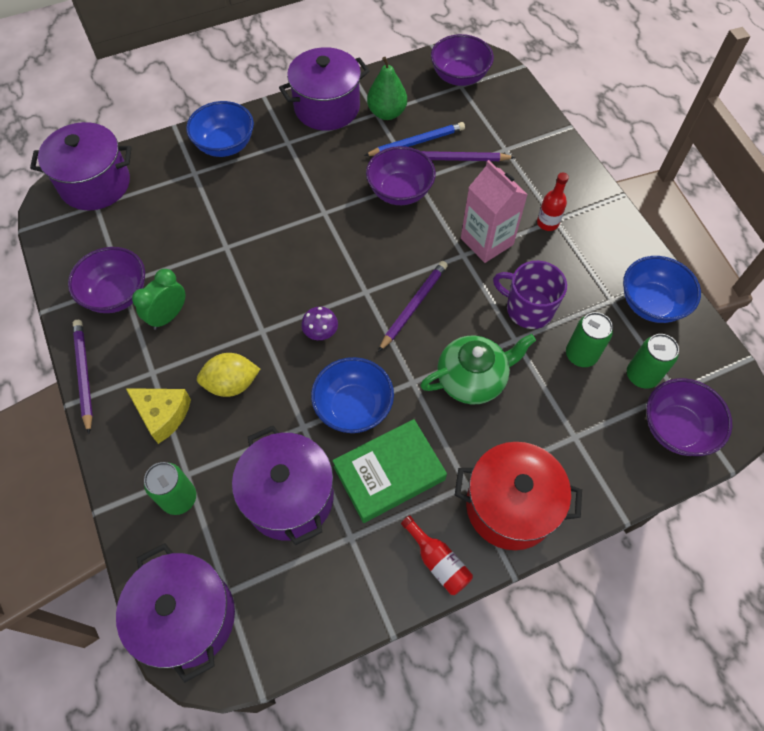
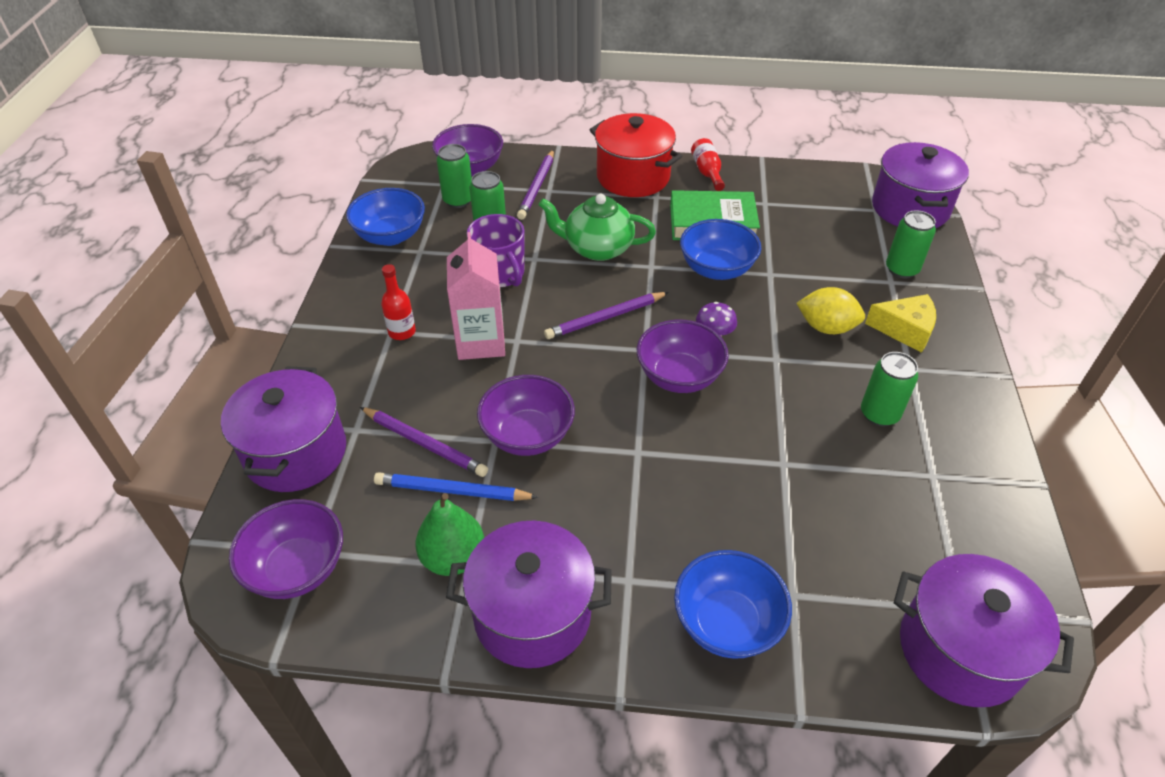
camera: 150 degrees left, 15 degrees down
purple bowl [68,247,145,313] -> purple bowl moved to [637,320,729,393]
purple pencil [73,320,93,434] -> purple pencil moved to [517,150,554,220]
yellow cheese [126,388,191,444] -> yellow cheese turned 135 degrees clockwise [865,294,936,353]
green clock [132,269,185,330] -> green can [861,352,918,426]
purple pot [232,426,334,545] -> purple pot moved to [221,366,346,492]

